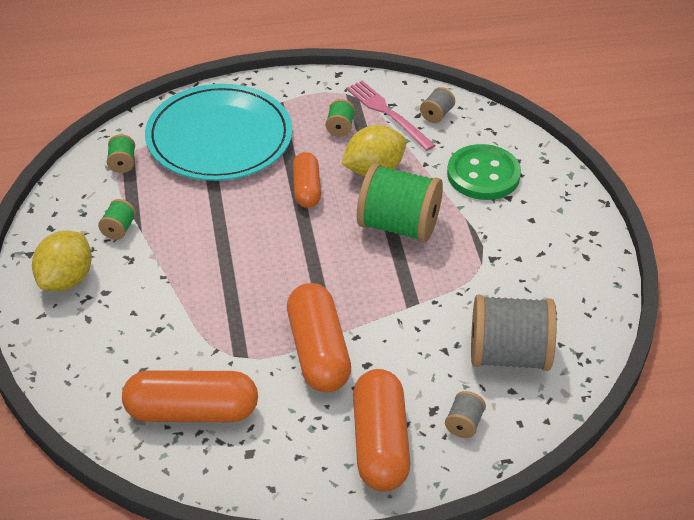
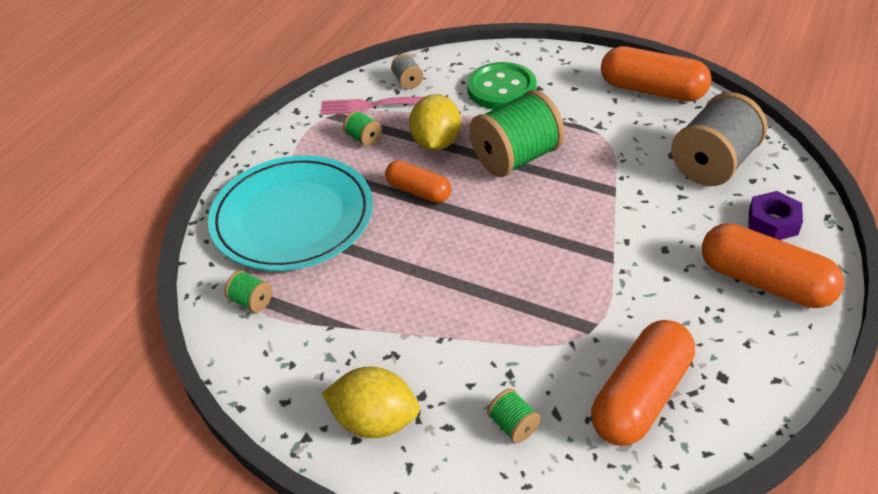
camera: 50 degrees left, 0 degrees up
yellow lemon [32,231,92,291] -> yellow lemon turned 45 degrees counterclockwise [322,366,420,438]
green spool [98,199,136,240] -> green spool moved to [487,389,541,443]
orange capsule [287,283,351,392] -> orange capsule moved to [601,46,712,102]
grey spool [445,391,486,438] -> purple nut [748,191,803,240]

